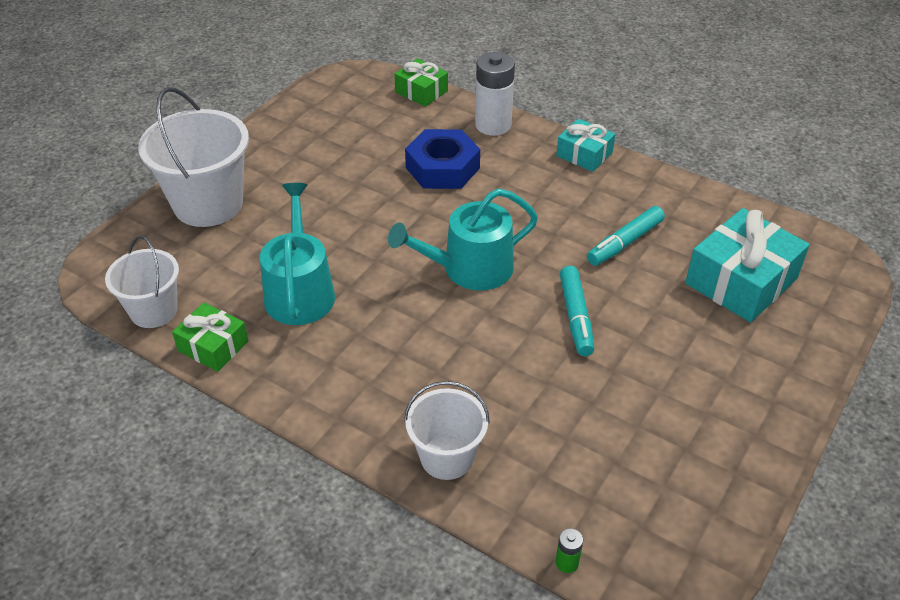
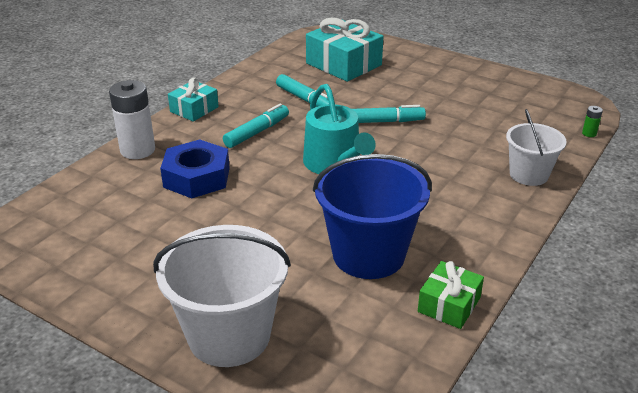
camera: 90 degrees left, 10 degrees down
white bucket [105,236,179,328] -> none
turquoise watering can [260,183,335,325] -> blue bucket [313,154,432,279]
green gift [394,58,448,107] -> none
none -> turquoise marker [223,104,289,148]

